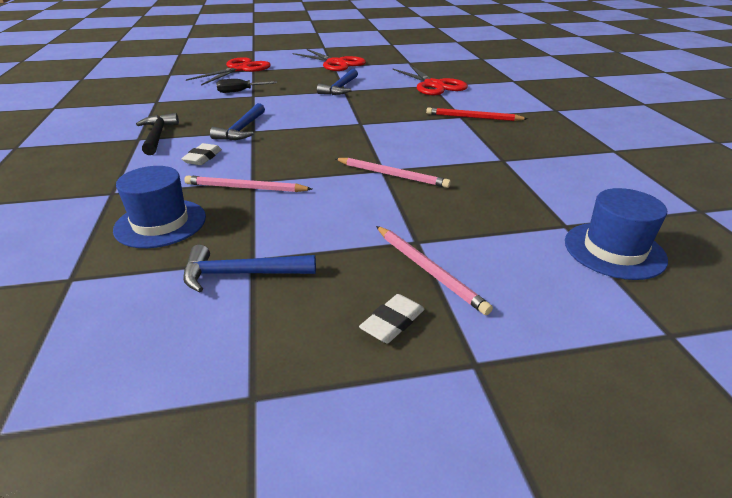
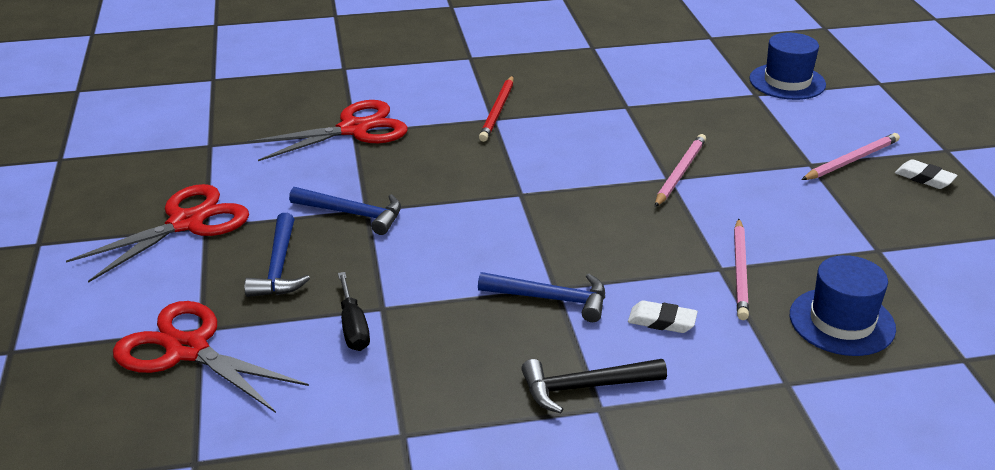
camera: 90 degrees left, 0 degrees up
blue hammer [183,245,316,292] -> blue hammer moved to [244,213,310,297]

